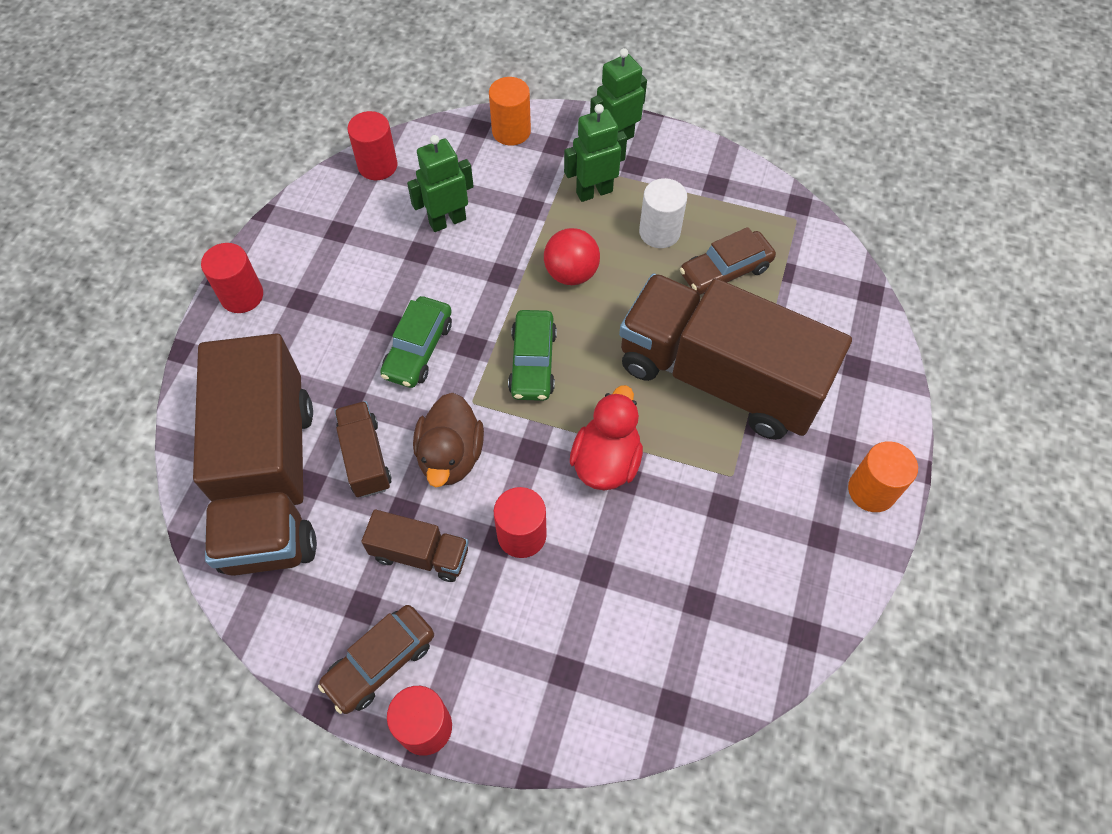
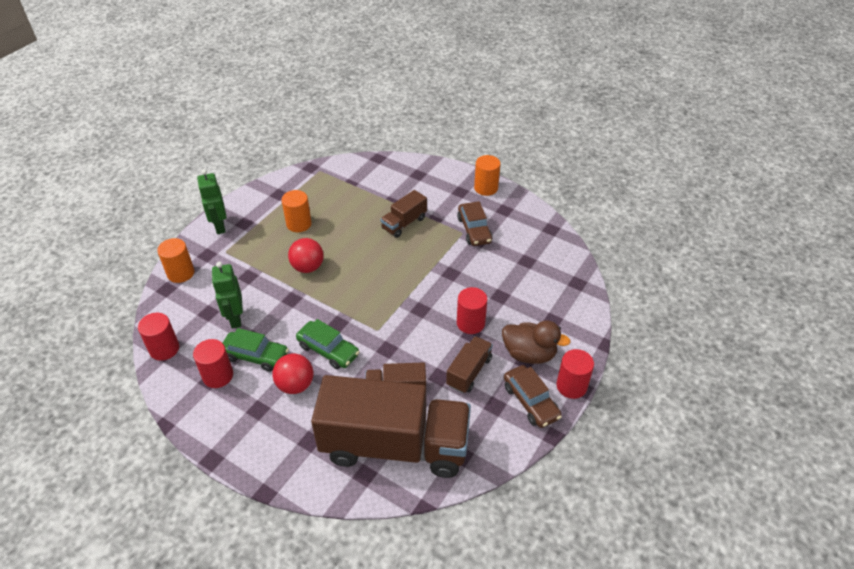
camera: 75 degrees left, 15 degrees down
red cylinder [201,243,263,313] -> red cylinder moved to [193,339,233,388]
brown duck [413,393,484,487] -> brown duck moved to [502,320,571,364]
green car [508,310,557,401] -> green car moved to [223,328,289,372]
green robot [564,104,627,202] -> none
red duck [570,385,643,490] -> none
brown truck [619,273,852,440] -> brown truck [380,190,427,238], size x0.44
white cylinder [639,178,687,248] -> orange cylinder [282,190,312,232]
brown car [680,227,776,294] -> brown car moved to [457,201,493,246]
none -> red ball [272,354,313,394]

